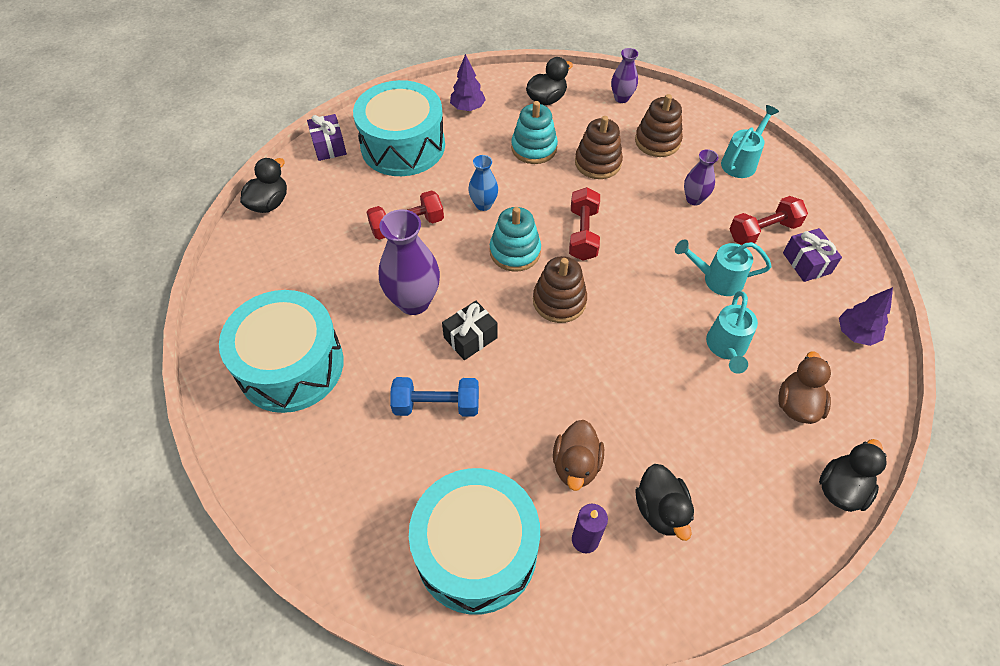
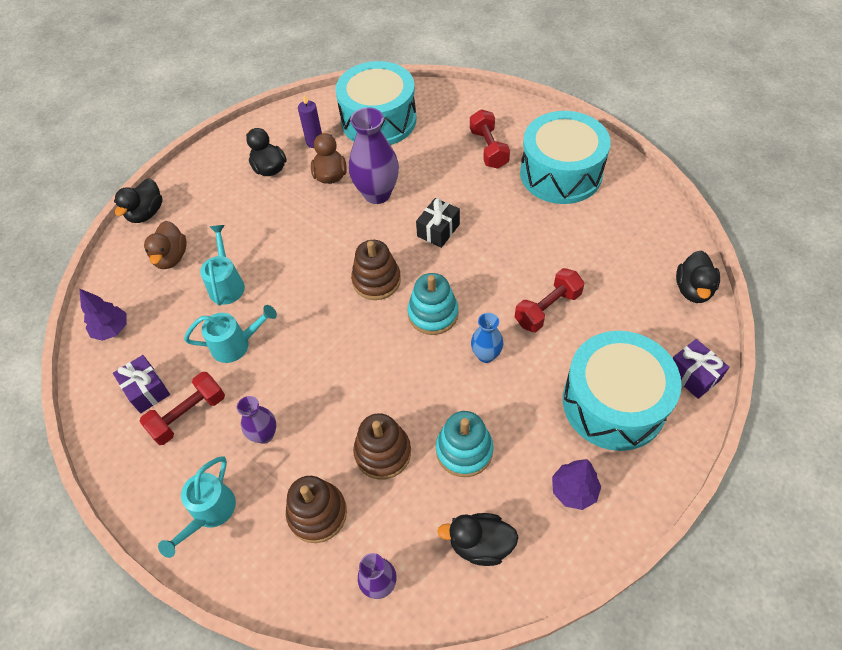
camera: 165 degrees right, 0 degrees up
purple vase [379,209,440,315] -> purple vase moved to [349,107,399,204]
blue dumbbell [390,377,479,417] -> none
black duck [526,57,573,105] -> black duck turned 60 degrees clockwise [437,513,519,566]
red dumbbell [569,187,600,261] -> red dumbbell moved to [470,109,510,169]

